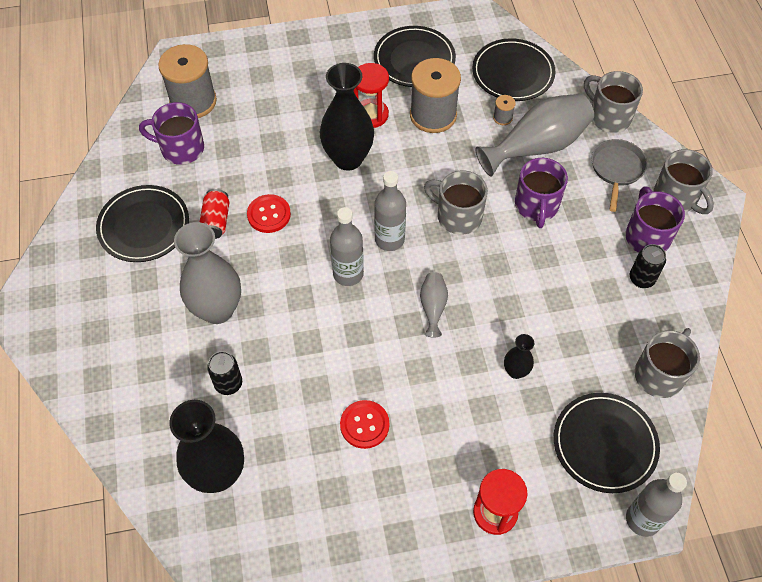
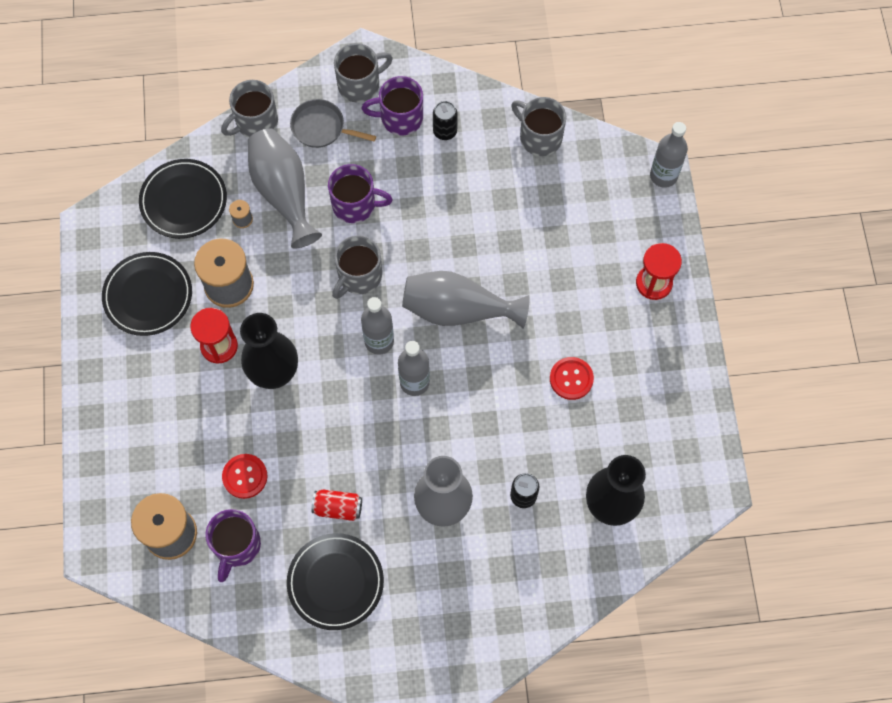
camera: 85 degrees left, 10 degrees up
red button [247,194,291,233] -> red button moved to [222,454,267,499]
grey vase [420,272,448,337] -> grey vase [402,271,530,329], size x2.08
black vase [504,334,534,379] -> none
black plate [554,393,660,493] -> none

